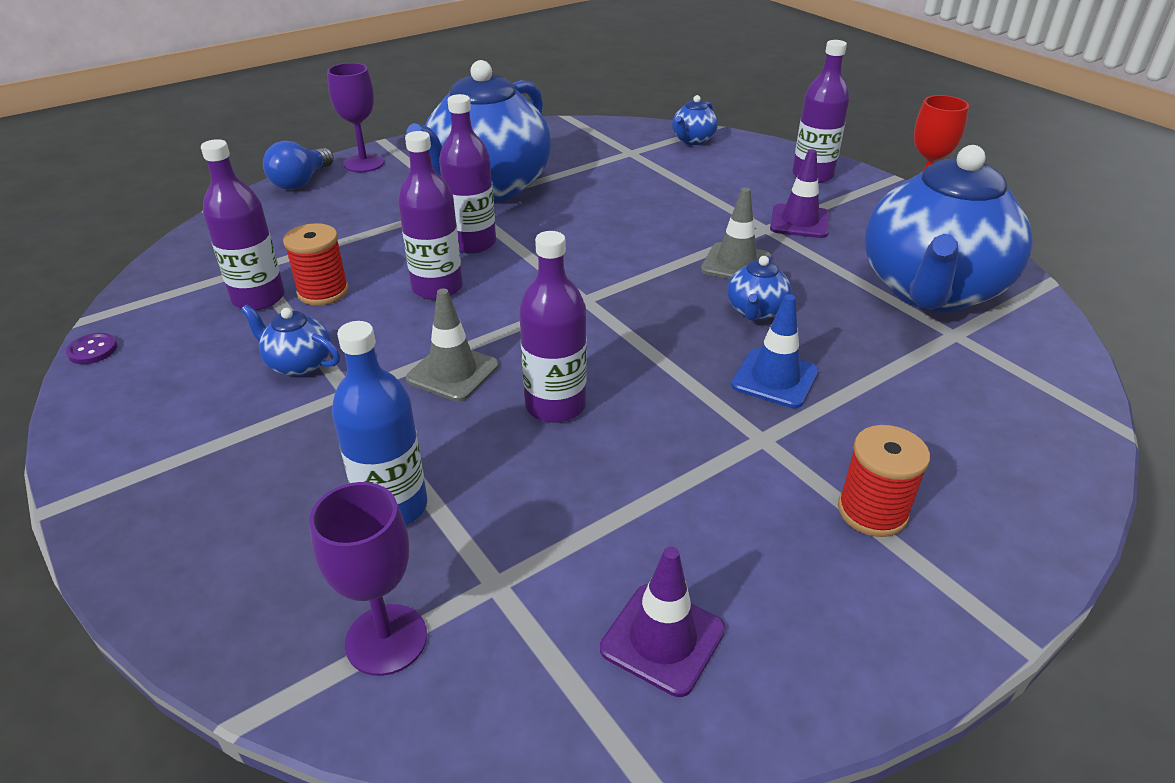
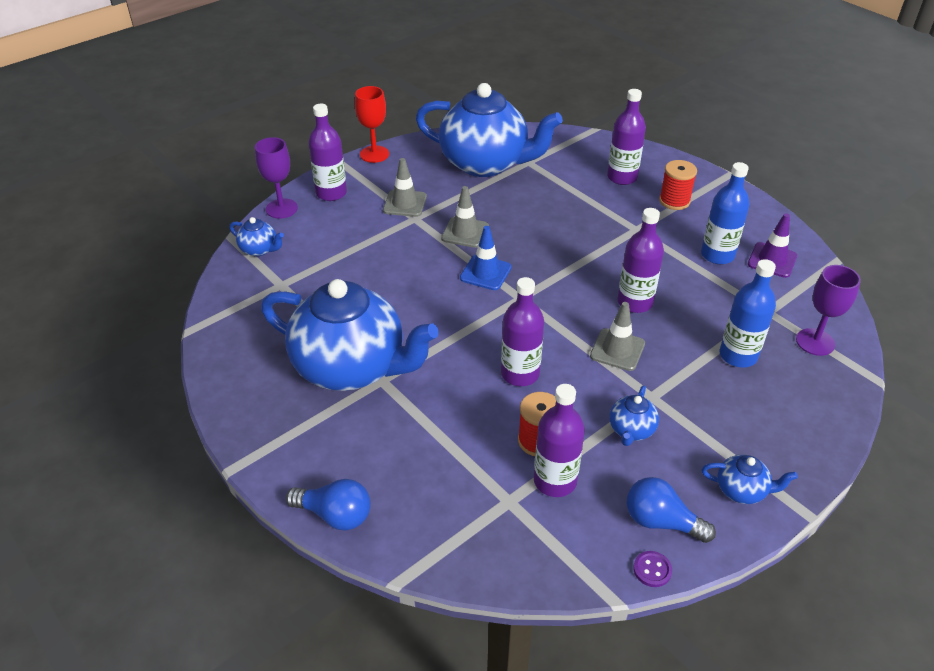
camera: 95 degrees left, 5 degrees up
purple goblet [327,63,385,172] -> purple goblet moved to [255,137,298,219]
purple bottle [439,94,496,254] -> purple bottle moved to [607,89,646,185]
blue teapot [727,256,792,321] -> blue teapot moved to [702,455,798,504]
blue traffic cone [731,294,819,408] -> blue traffic cone moved to [460,226,512,290]
purple traffic cone [770,149,829,238] -> grey traffic cone [383,158,427,217]
none -> blue light bulb [626,477,716,543]
none -> blue bottle [701,162,750,264]

